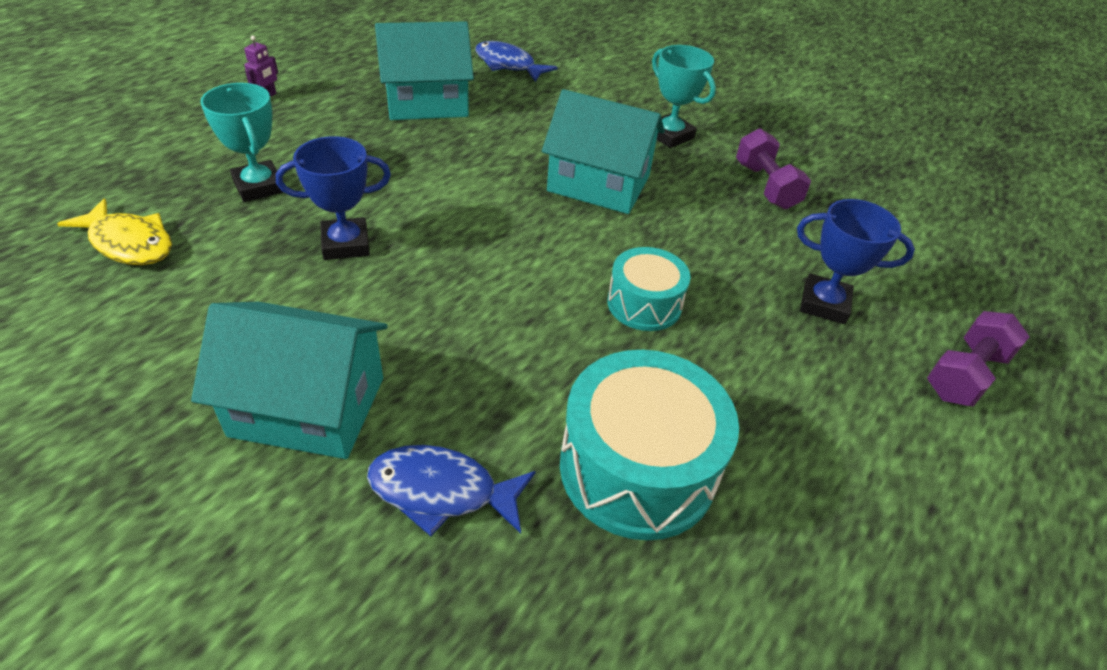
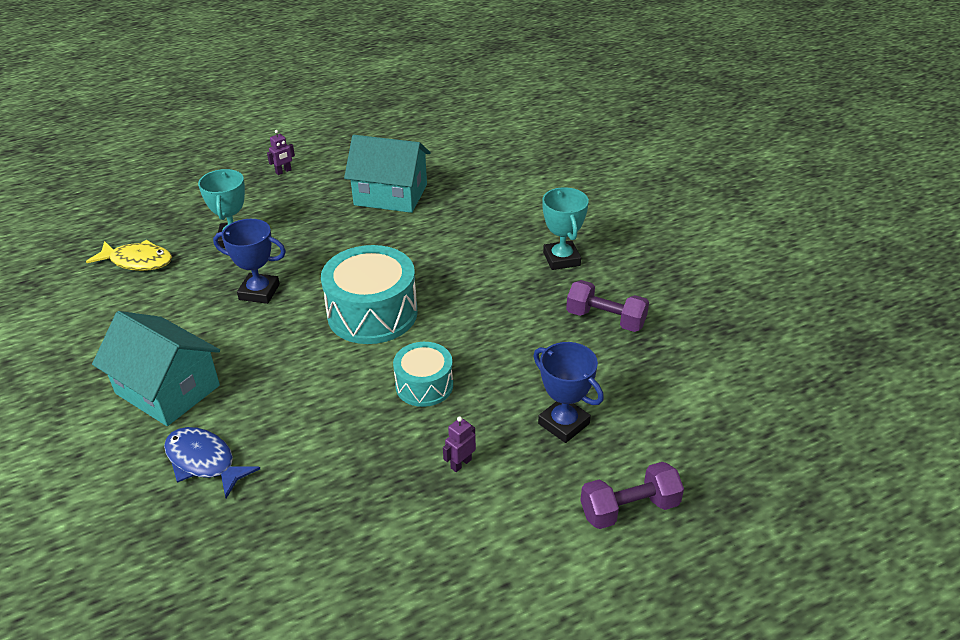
camera: 30 degrees right, 5 degrees down
yellow fish [57,199,172,265] -> yellow fish turned 45 degrees counterclockwise [86,240,172,271]
blue fish [475,41,558,82] -> none
turquoise house [542,89,665,214] -> none
turquoise drum [560,350,739,540] -> turquoise drum moved to [321,245,418,344]
purple dumbbell [736,128,811,209] -> purple dumbbell turned 75 degrees counterclockwise [566,280,649,332]
none -> purple robot [443,417,476,472]

